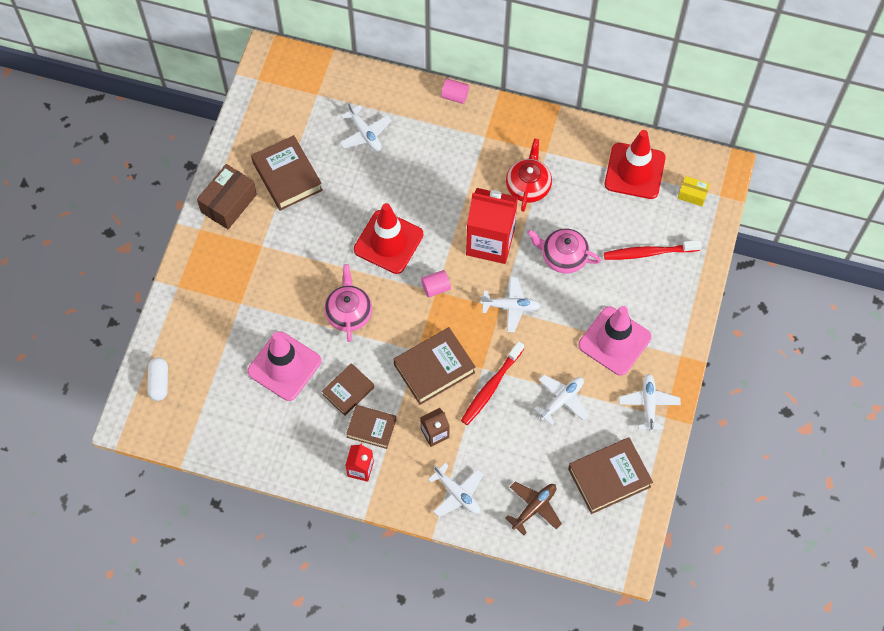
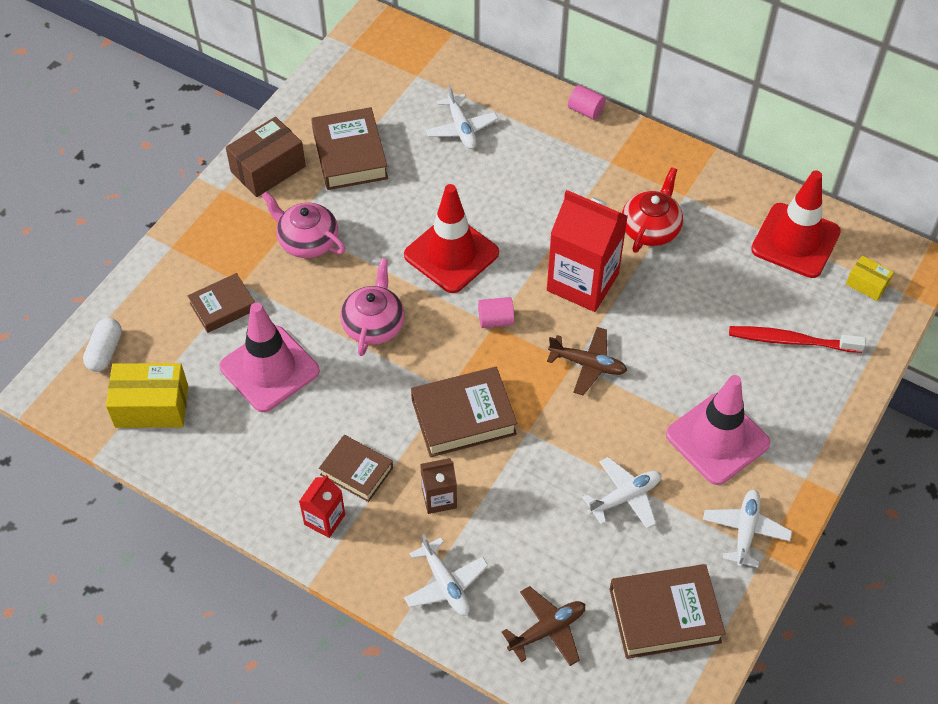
camera: 15 degrees right, 10 degrees down
brown book [322,363,374,416] -> brown book moved to [188,273,255,333]
red toothbrush [461,341,524,425] -> none
white plane [481,277,540,332] -> brown plane [547,327,627,395]
pink teapot [527,229,601,273] -> pink teapot moved to [262,192,345,258]
none -> yellow box [106,363,188,428]

